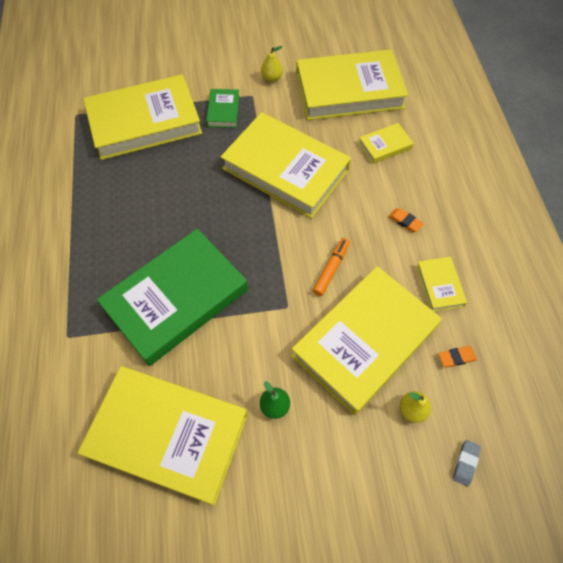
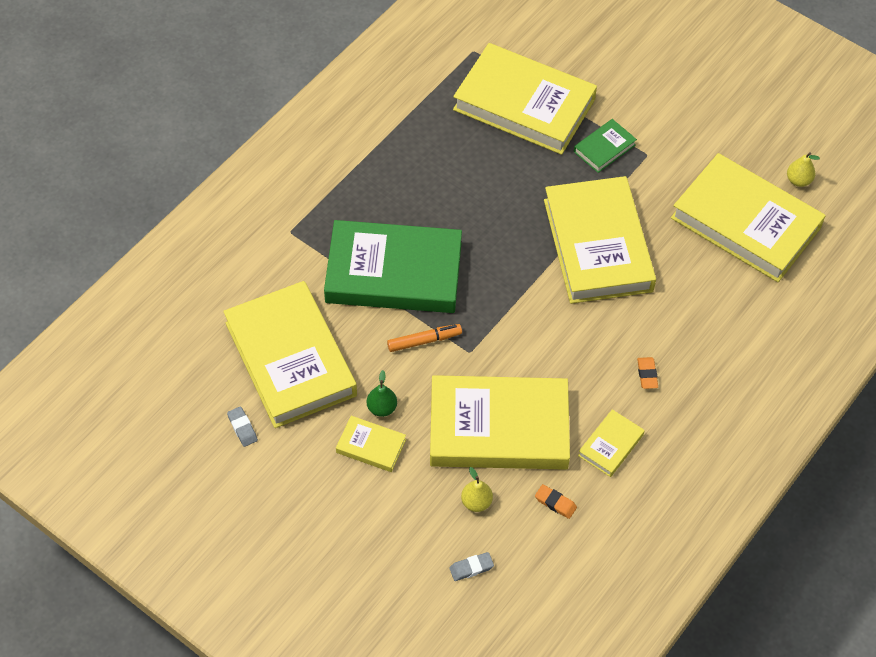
camera: 45 degrees right, 5 degrees down
yellow pear [261,46,283,82] -> yellow pear moved to [787,152,820,187]
orange marker [313,238,350,296] -> orange marker moved to [387,324,462,352]
yellow book [358,123,414,164] -> yellow book moved to [336,416,406,472]
none -> grey eraser [227,406,258,447]

